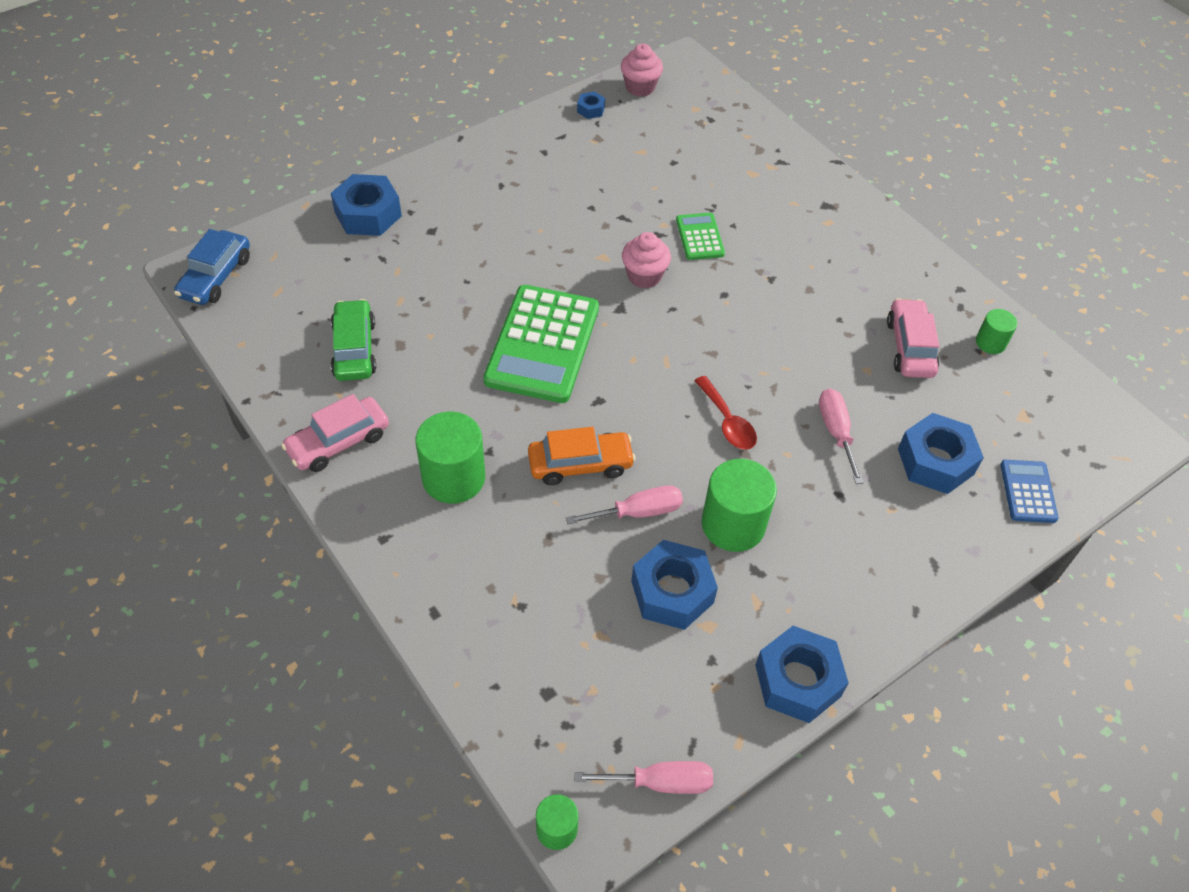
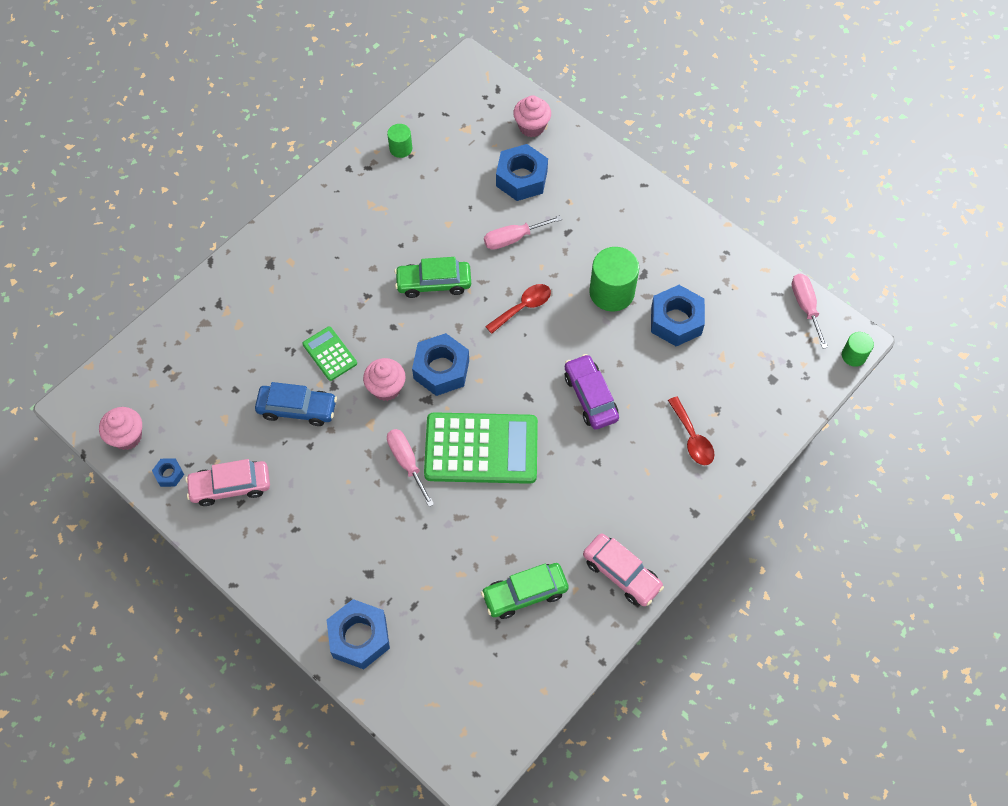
camera: 100 degrees left, 10 degrees up
blue car [174,229,250,305] -> blue car moved to [255,382,337,426]
green cylinder [415,411,485,504] -> none
orange car [528,427,636,485] -> purple car [565,354,619,430]
pink screwdriver [566,485,683,524] -> pink screwdriver moved to [387,429,434,507]
green calculator [676,213,725,260] -> green calculator turned 75 degrees clockwise [303,326,357,381]
blue nut [755,626,849,723] -> blue nut moved to [412,333,469,396]
pink car [887,298,939,378] -> pink car moved to [185,459,270,506]
blue calculator [1000,460,1058,523] -> pink cupcake [513,95,551,137]
none -> green car [395,257,471,298]
none -> red spoon [668,396,714,465]

